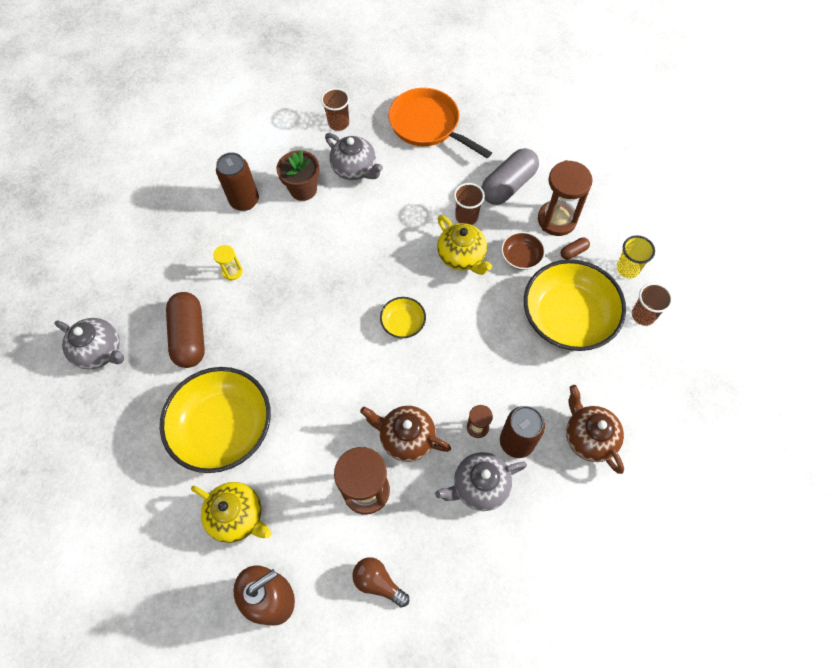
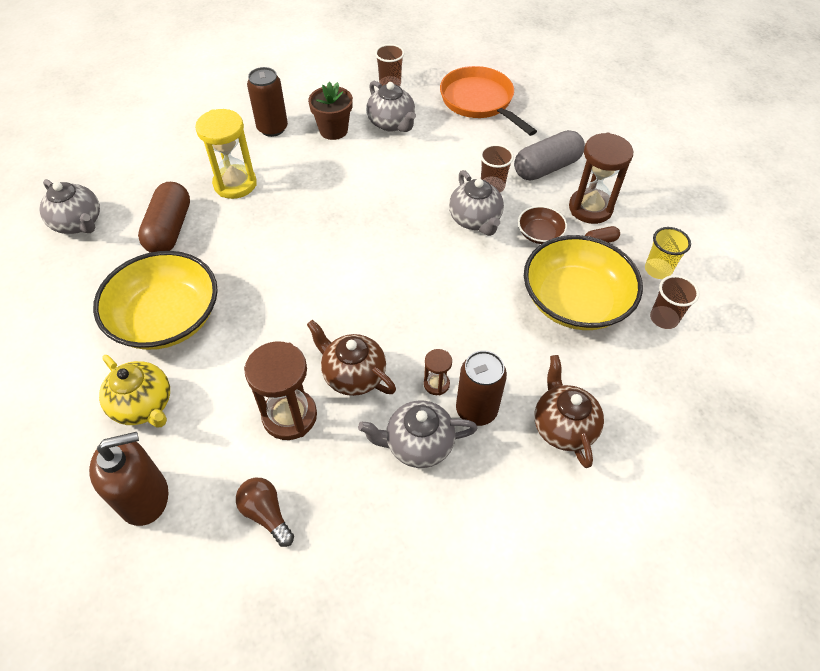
camera: 15 degrees right, 10 degrees down
yellow hourglass [213,245,243,280] -> yellow hourglass [195,109,257,199], size x2.02
yellow bowl [380,297,426,338] -> none
yellow teapot [437,215,492,275] -> grey teapot [449,170,504,236]

